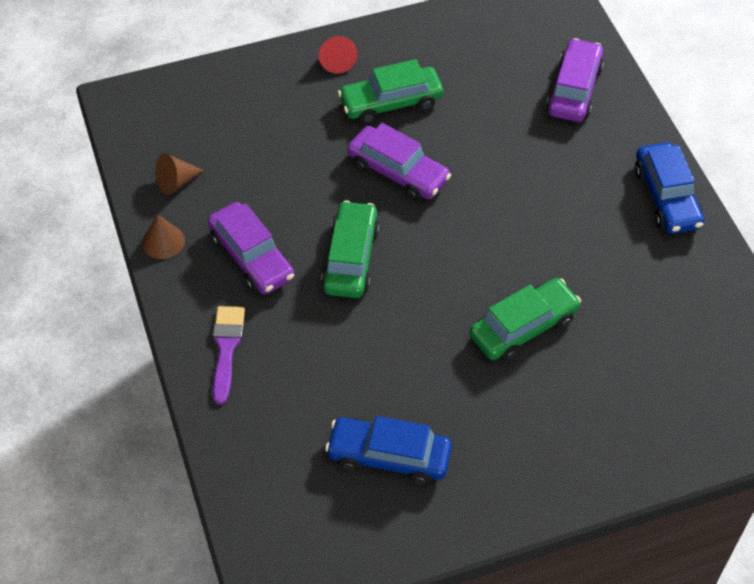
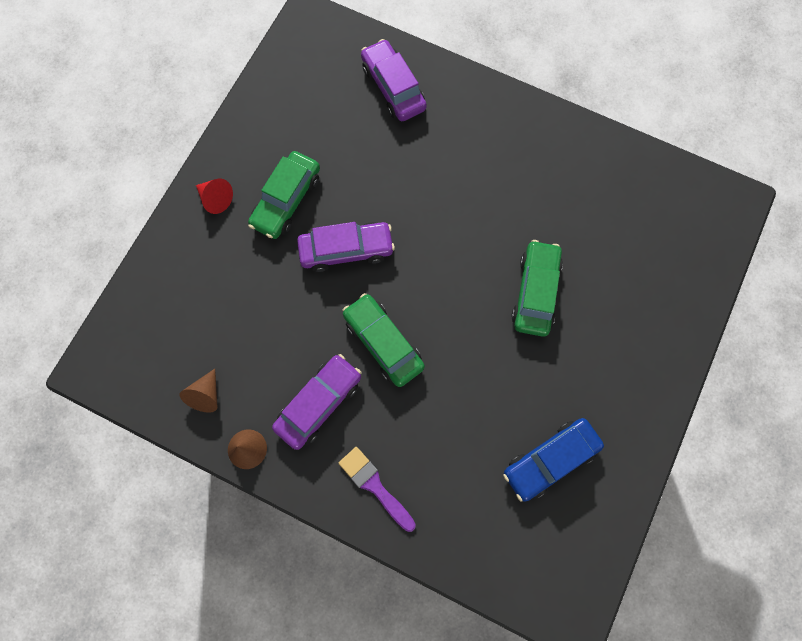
camera: 45 degrees left, 20 degrees up
purple car [208,202,295,294] -> purple car turned 60 degrees counterclockwise [272,354,361,450]
blue car [635,142,704,234] -> none

